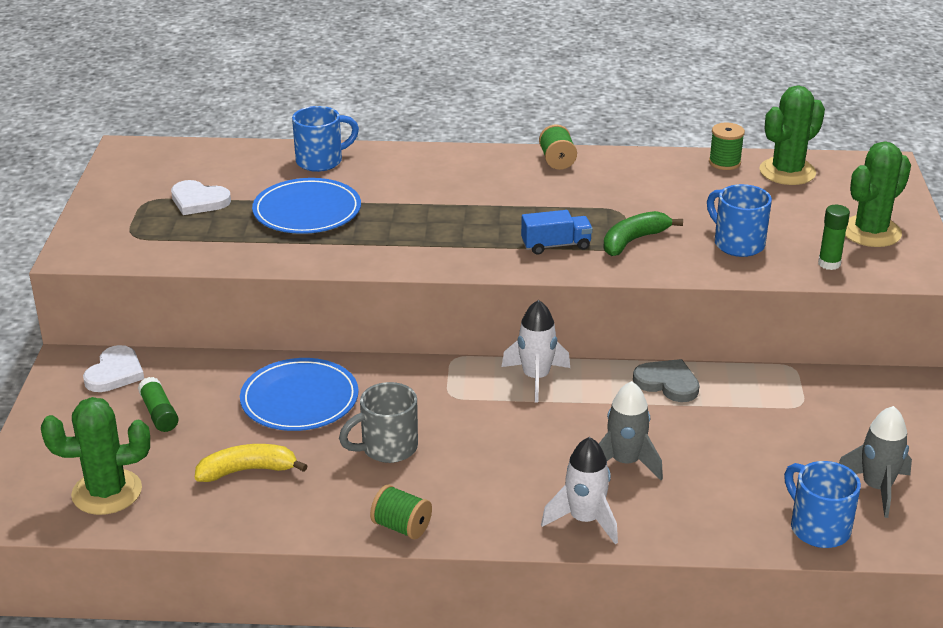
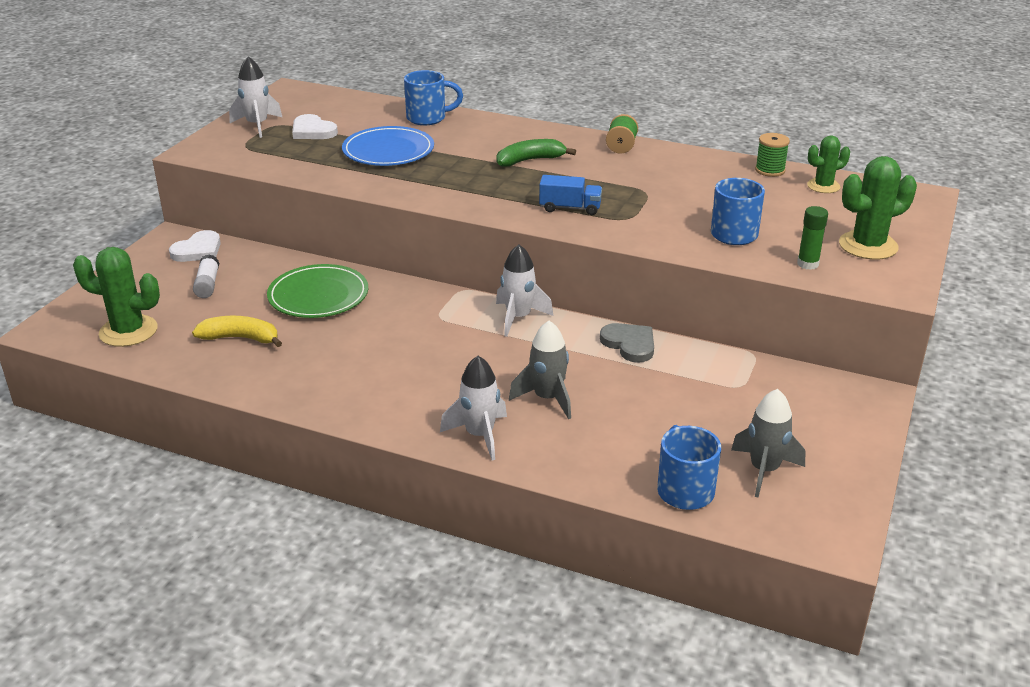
camera: 20 degrees right, 0 degrees up
green glue stick [138,377,179,432] -> white glue stick [193,254,219,298]
blue plate [240,358,359,431] -> green plate [267,264,368,318]
grey mug [339,382,418,463] -> none
green spool [370,484,432,540] -> none
green banana [603,211,683,256] -> green banana moved to [496,139,576,167]
green cactus [759,85,825,185] -> green cactus [807,136,850,193], size x0.62
none -> white rocket [229,56,282,138]

